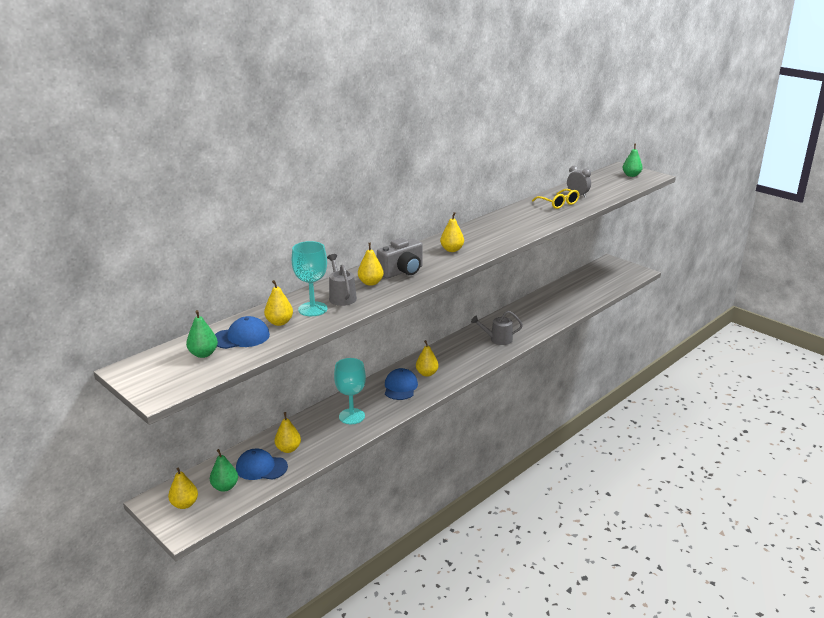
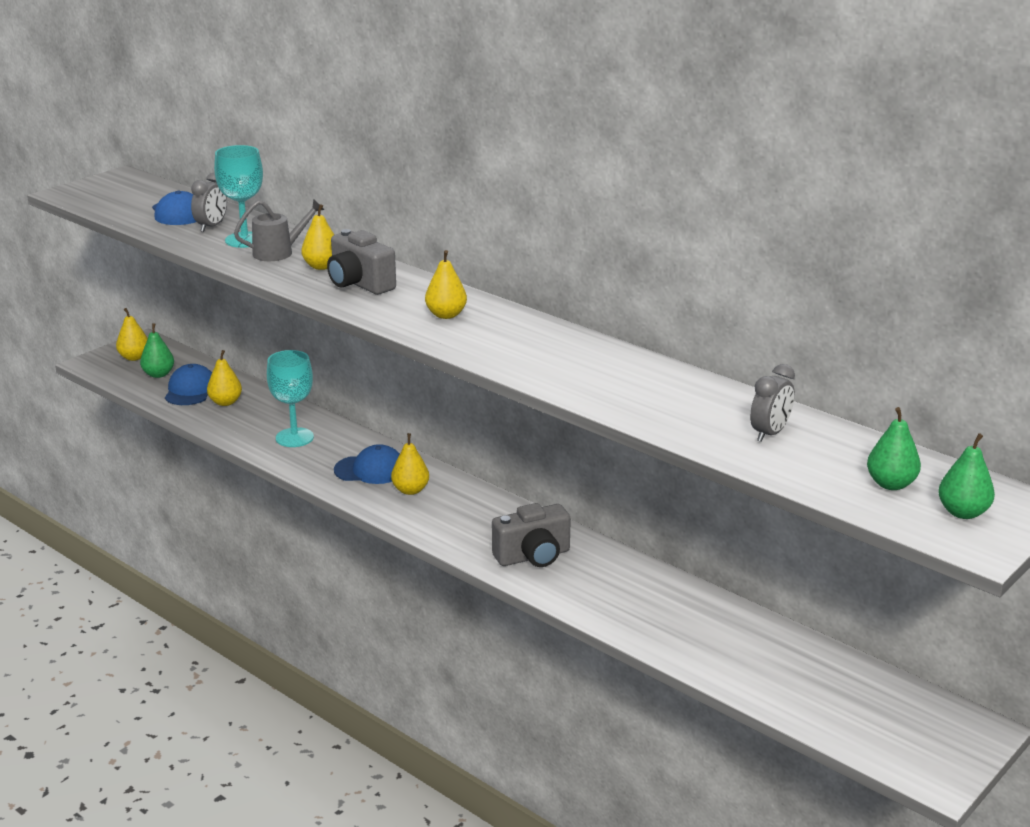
camera: 85 degrees right, 0 degrees up
green pear [186,310,218,358] -> green pear moved to [867,407,921,490]
yellow pear [264,280,293,326] -> grey clock [191,173,227,232]
grey watering can [471,311,523,345] -> grey camera [492,503,571,567]
yellow glasses [532,189,579,209] -> none

